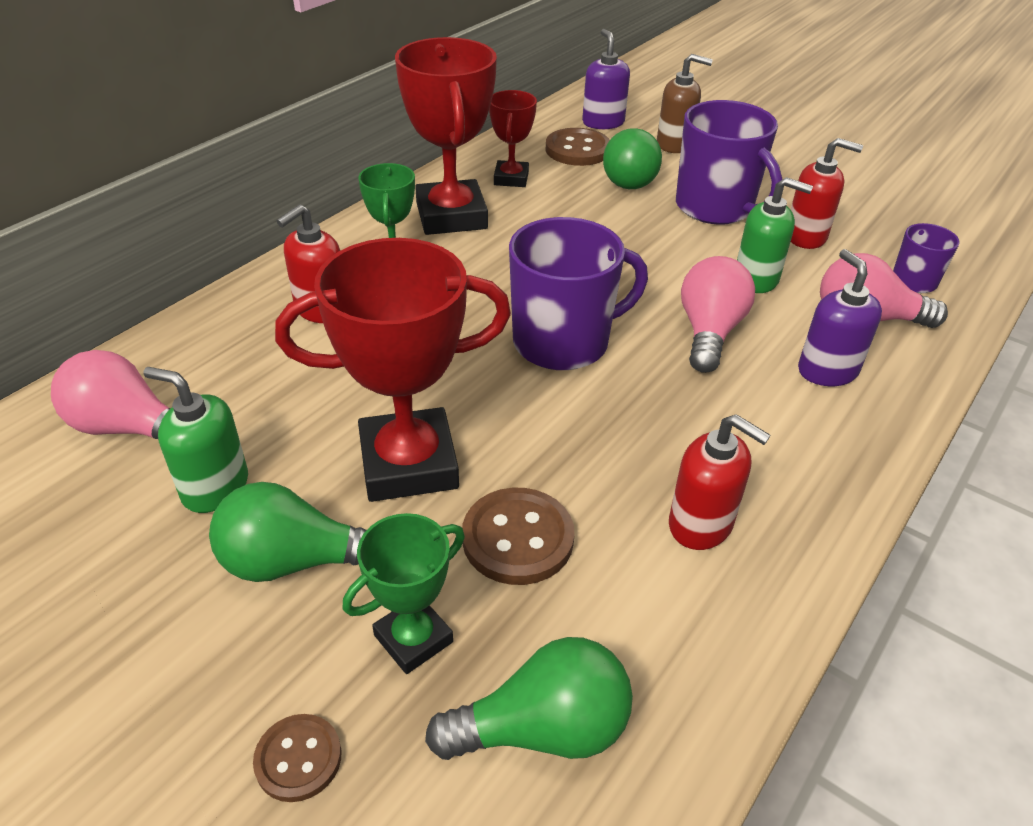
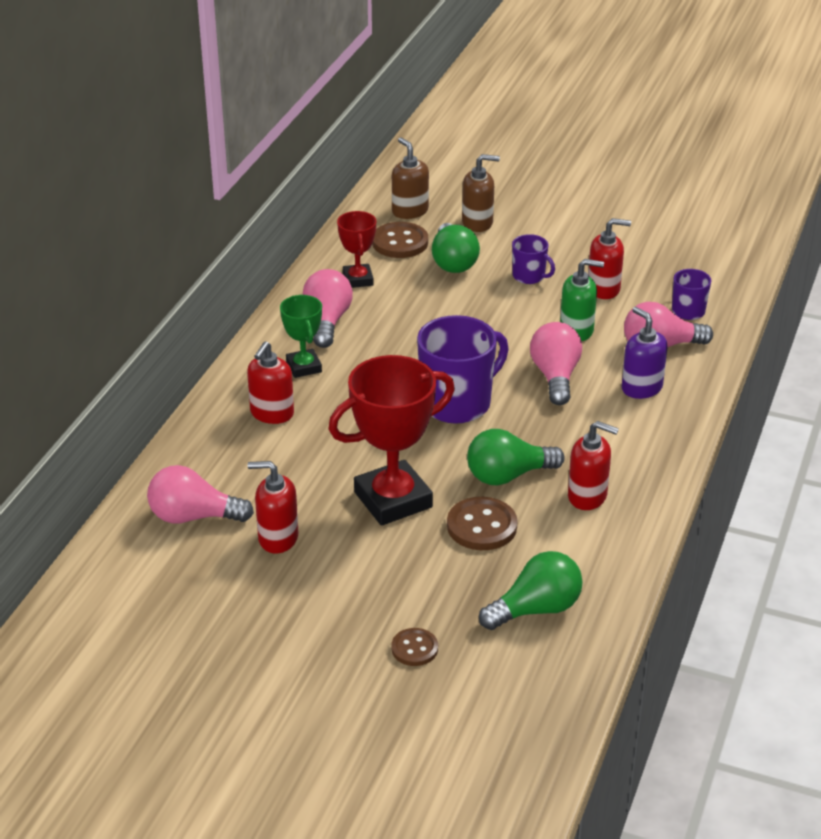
camera: 15 degrees left, 5 degrees down
green soap dispenser [143,367,248,513] -> red soap dispenser [248,461,298,553]
green light bulb [209,482,366,582] -> green light bulb moved to [467,429,565,485]
green trophy [342,513,465,674] -> none
red trophy [395,37,497,235] -> pink light bulb [303,269,353,348]
purple soap dispenser [582,29,630,129] -> brown soap dispenser [392,137,429,219]
purple mug [676,100,782,225] -> purple mug [512,234,555,284], size x0.52

